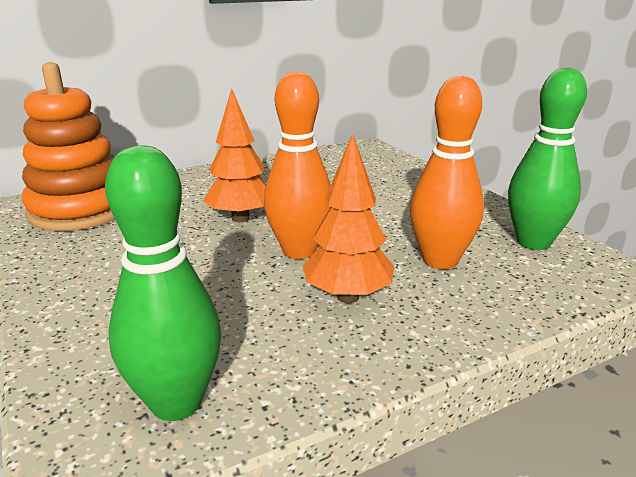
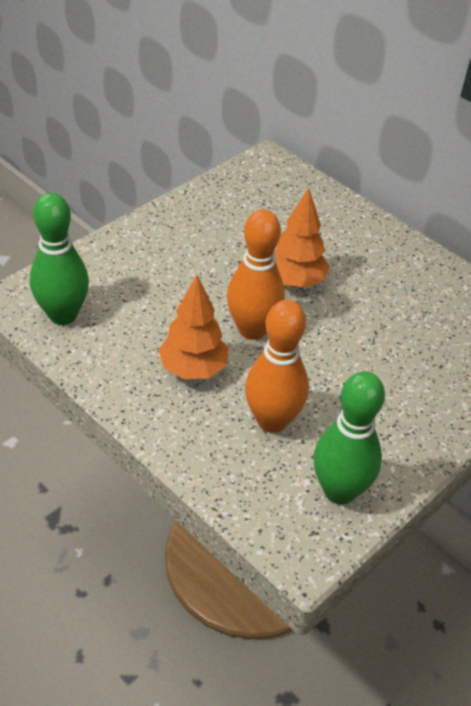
camera: 70 degrees right, 20 degrees up
orange stacking toy [22,62,115,231] -> none

